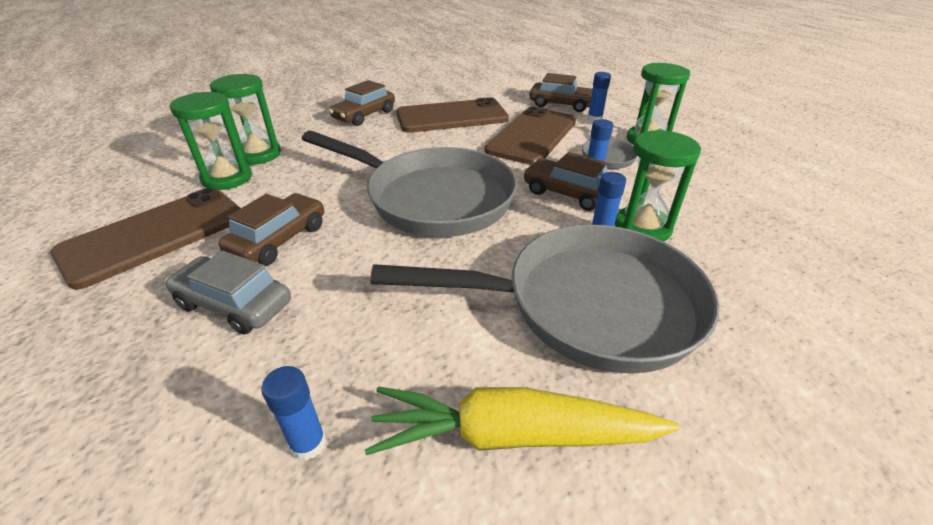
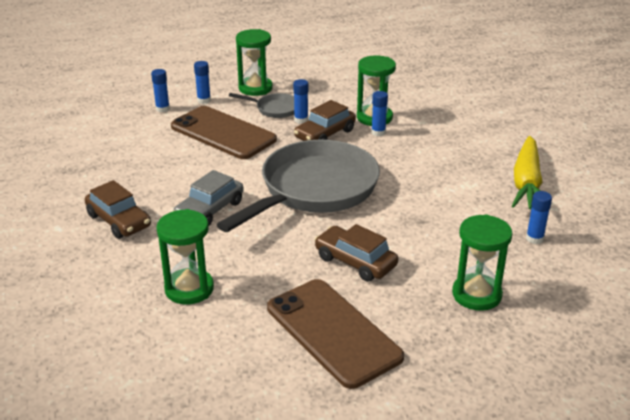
camera: 80 degrees left, 5 degrees down
grey car [166,251,291,335] -> grey car moved to [173,170,244,225]
green hourglass [170,92,252,190] -> green hourglass moved to [452,214,513,311]
grey pan [370,225,720,374] -> none
brown phone [396,97,509,133] -> none
brown car [529,73,593,112] -> blue glue stick [151,69,170,112]

